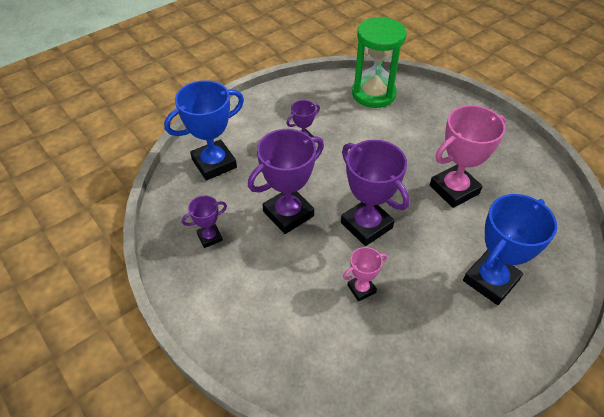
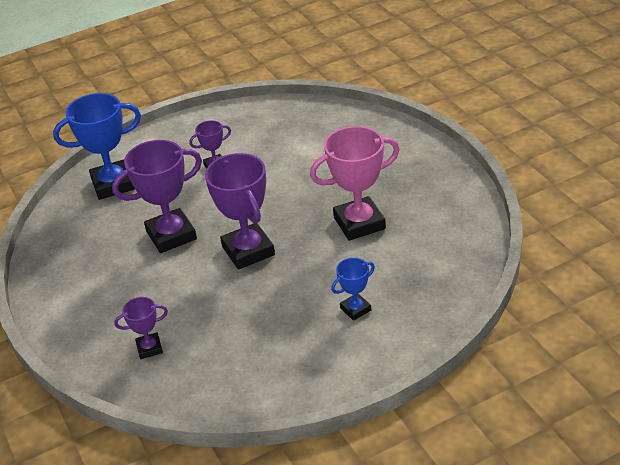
camera: 15 degrees right, 10 degrees down
purple trophy [182,196,227,248] -> purple trophy moved to [114,297,168,359]
pink trophy [343,247,387,301] -> none
green hourglass [352,17,407,108] -> none
blue trophy [463,194,558,305] -> blue trophy [331,258,375,321], size x0.52

